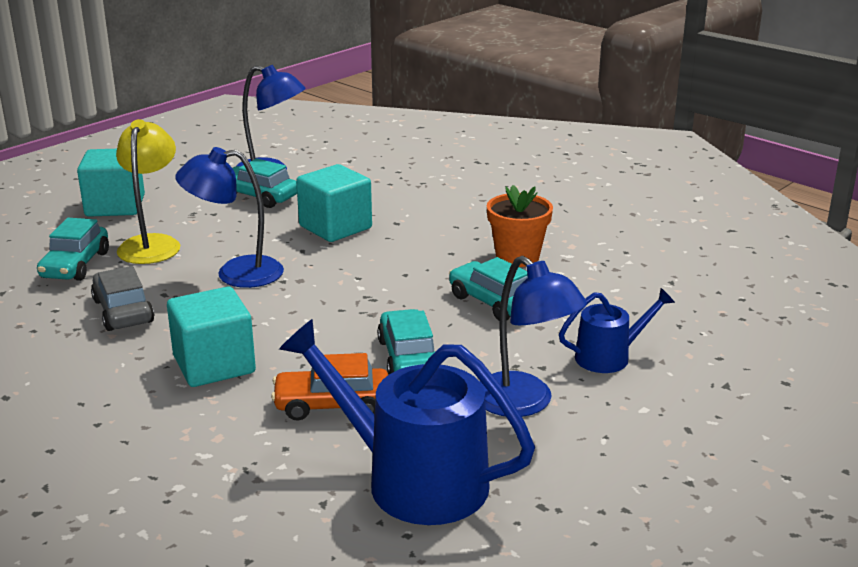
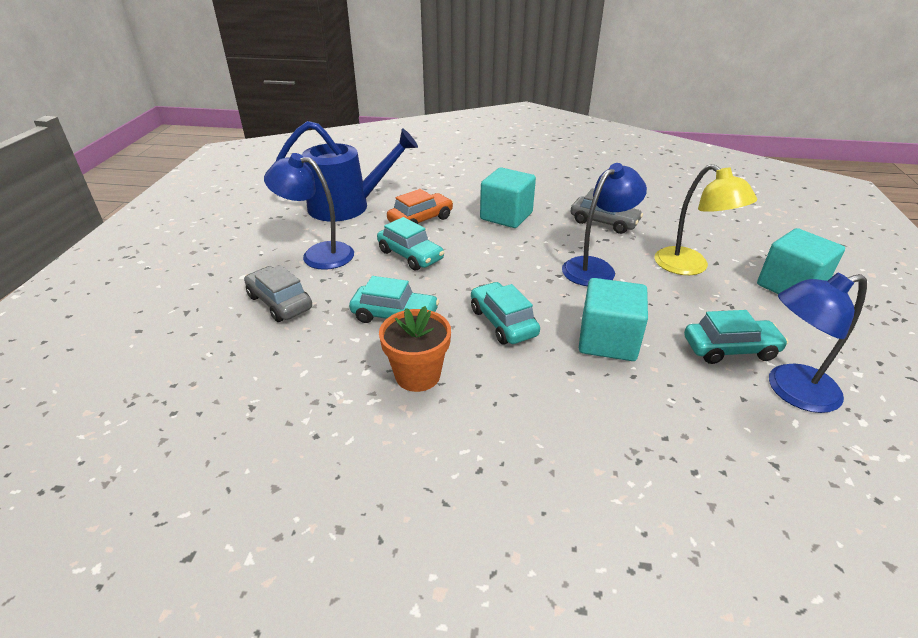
camera: 145 degrees right, 10 degrees up
turquoise car [37,218,109,281] -> turquoise car moved to [471,282,540,345]
blue watering can [559,288,675,373] -> grey car [244,265,312,322]

